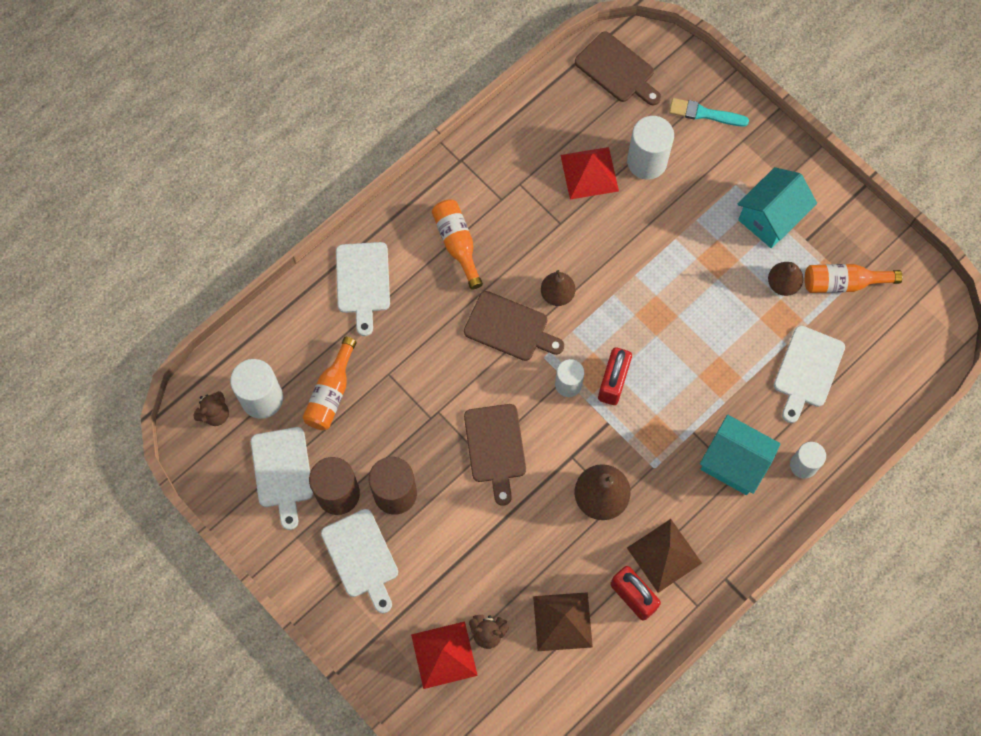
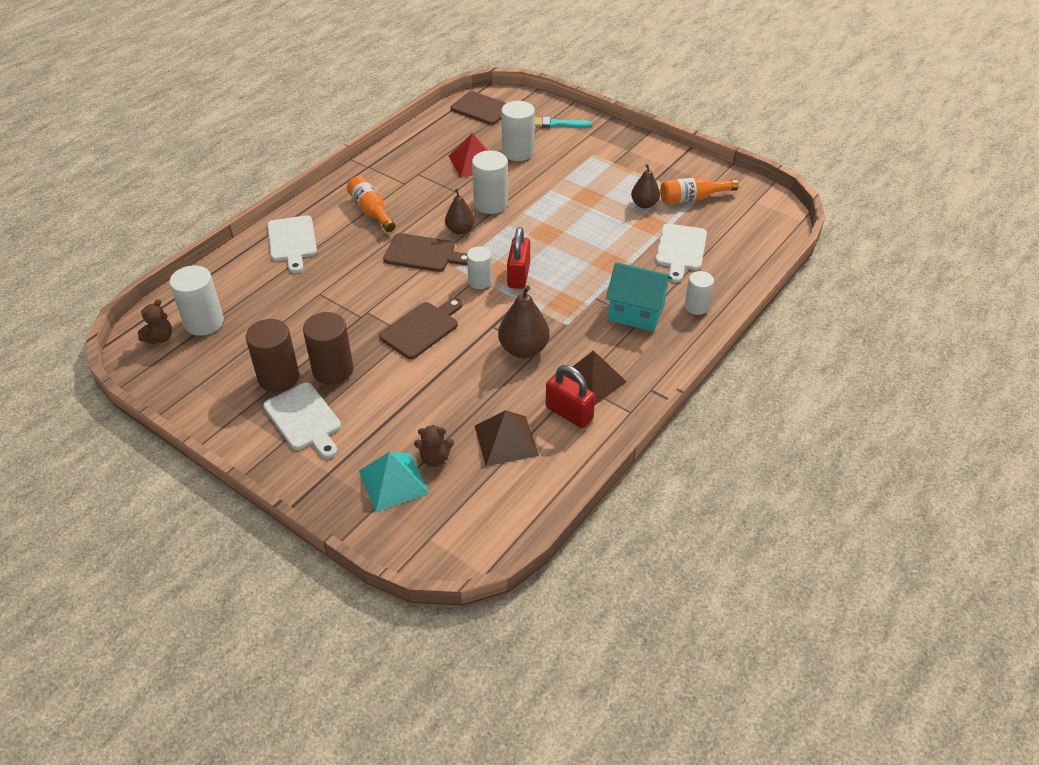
camera: 10 degrees left, 25 degrees down
white cutting board [251,427,313,530] -> none
orange bottle [302,337,357,430] -> none
red pyramid [411,621,478,689] -> turquoise pyramid [359,452,430,512]
brown cutting board [464,404,526,506] -> brown cutting board turned 120 degrees counterclockwise [379,298,462,359]
turquoise house [738,167,817,248] -> none
none -> white cylinder [472,150,508,214]

